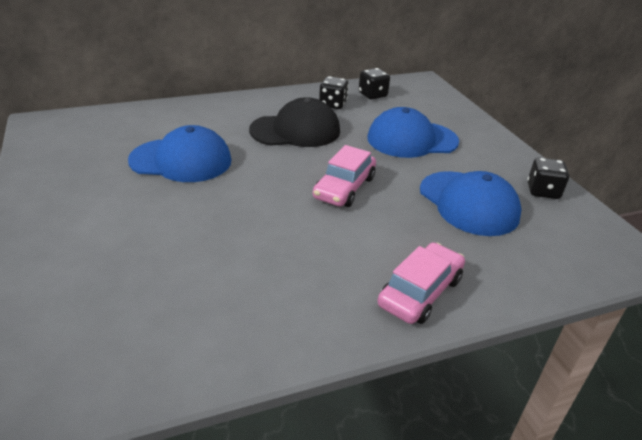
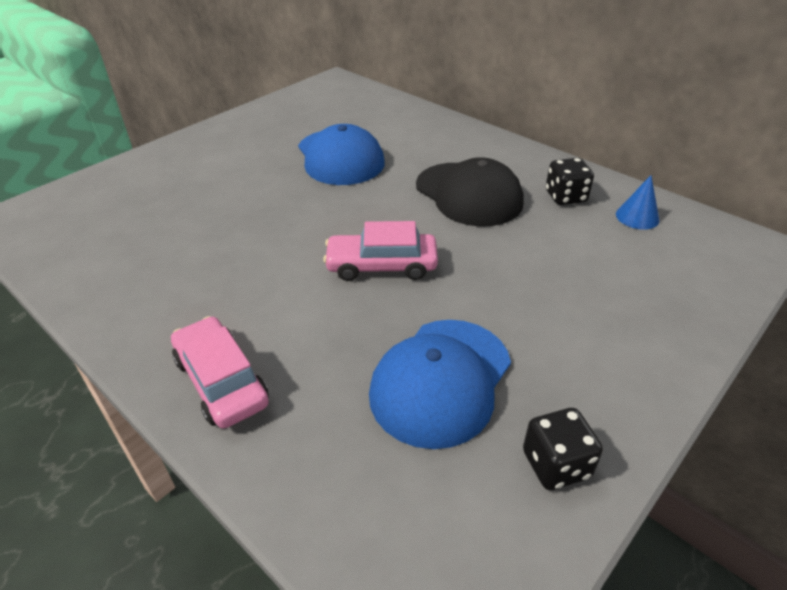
camera: 65 degrees right, 5 degrees up
black dice [359,68,390,99] -> blue cone [616,175,660,230]
blue cap [367,107,459,158] -> none
pink car [378,242,465,324] -> pink car turned 135 degrees counterclockwise [171,316,269,429]

